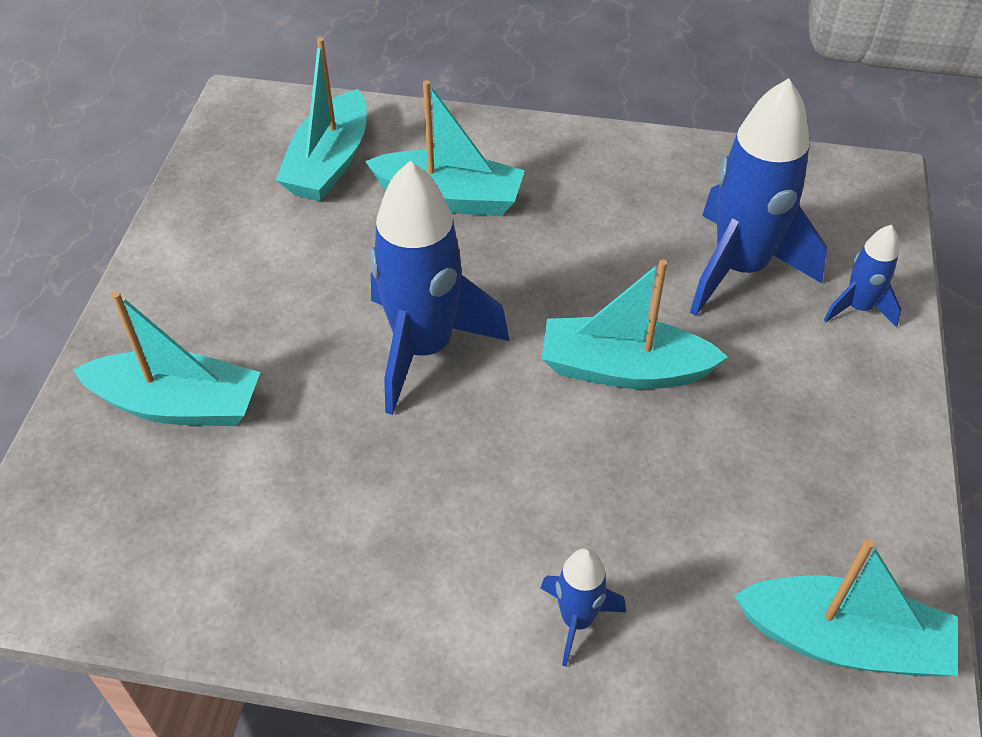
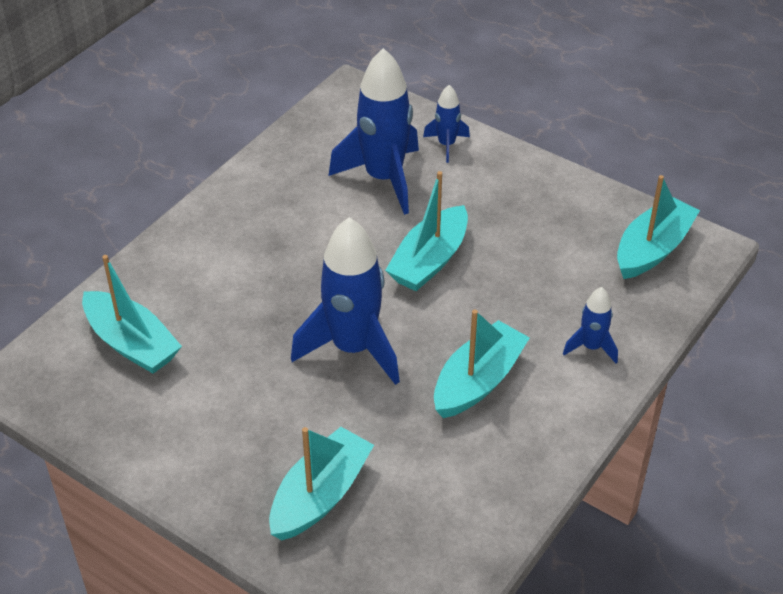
camera: 65 degrees left, 5 degrees down
turquoise boat [365,80,525,216] -> turquoise boat moved to [434,309,530,418]

